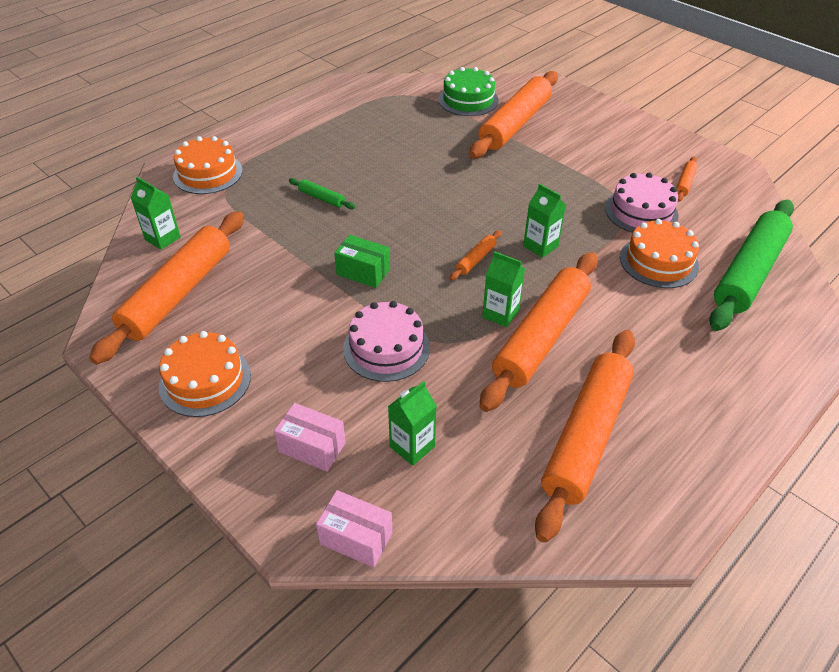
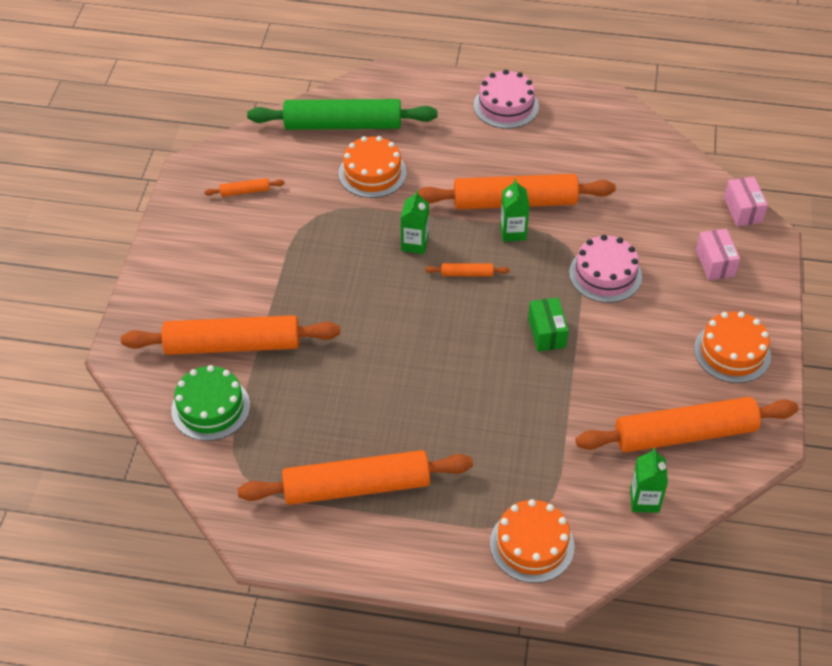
camera: 125 degrees left, 5 degrees up
green rolling pin [289,178,355,209] -> none
green carton [388,381,437,466] -> none
orange rolling pin [535,330,635,543] -> orange rolling pin moved to [238,450,473,505]
pink cake [605,172,679,233] -> pink cake moved to [474,70,539,129]

